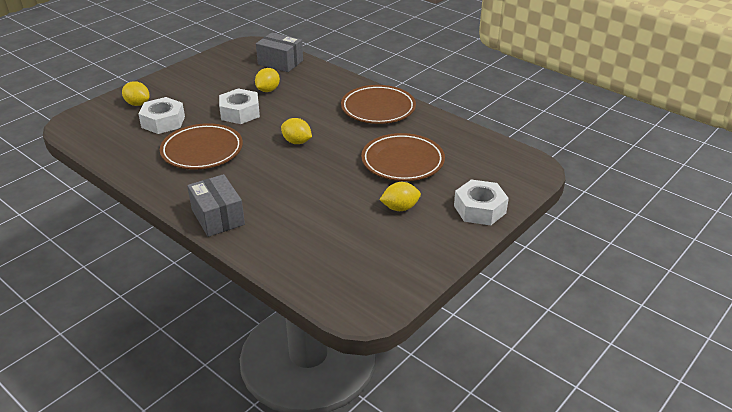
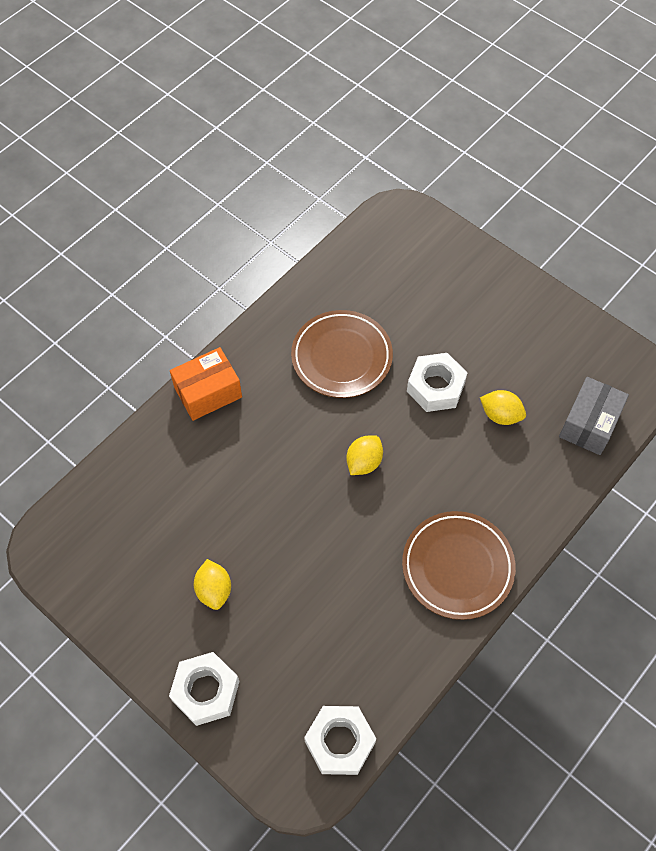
camera: 90 degrees right, 25 degrees up
yellow lemon [122,81,150,106] -> none
white nut [138,97,185,134] -> white nut moved to [304,706,376,775]
grey box [187,174,245,237] -> orange box [170,347,242,421]
brown plate [361,133,445,181] -> none

